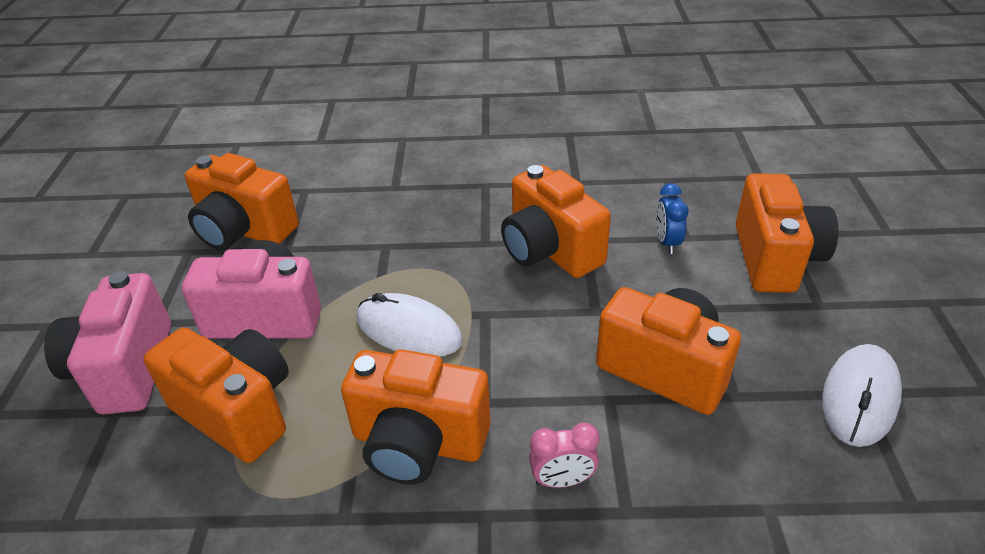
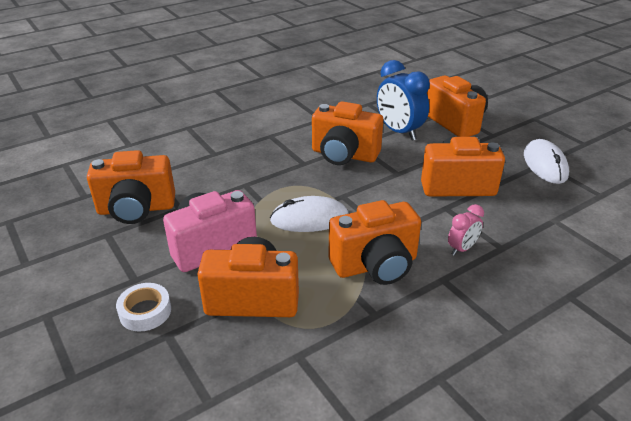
camera: 35 degrees left, 5 degrees down
pink camera [44,271,171,415] -> white tape [116,283,171,331]
blue clock [656,183,689,254] -> blue clock [377,60,430,140], size x1.90

